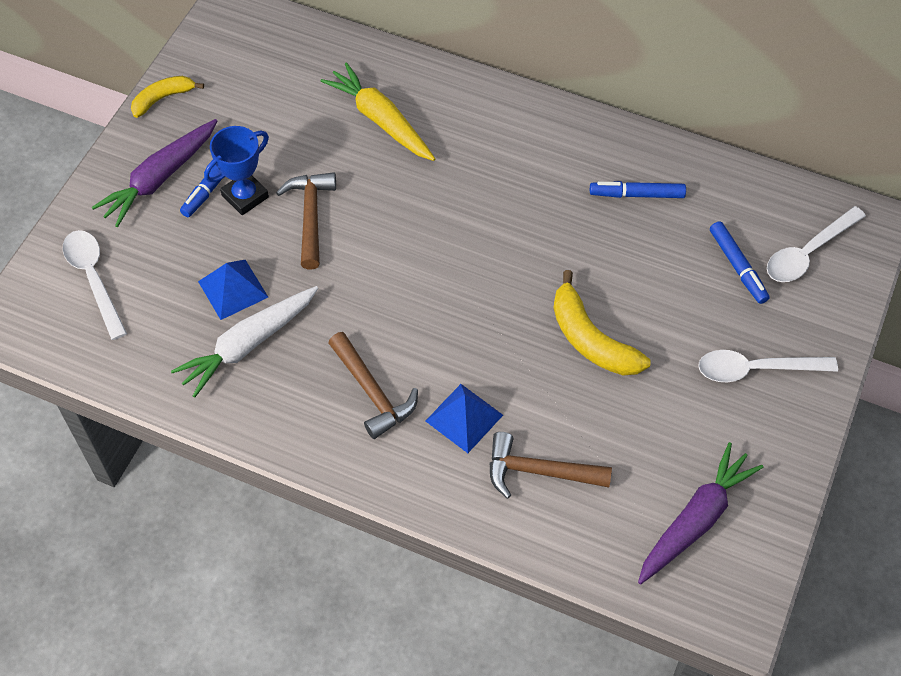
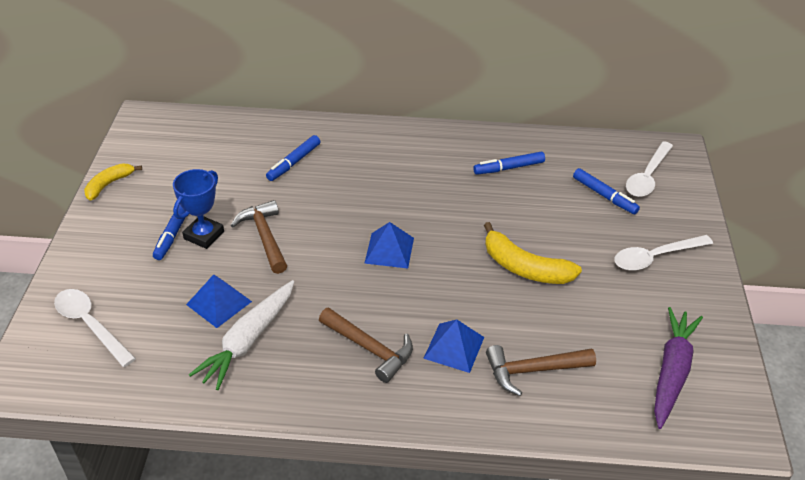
camera: 20 degrees left, 15 degrees down
purple carrot [91,119,217,227] -> none
yellow carrot [320,62,435,161] -> blue marker [266,135,320,181]
none -> blue pyramid [364,222,414,268]

